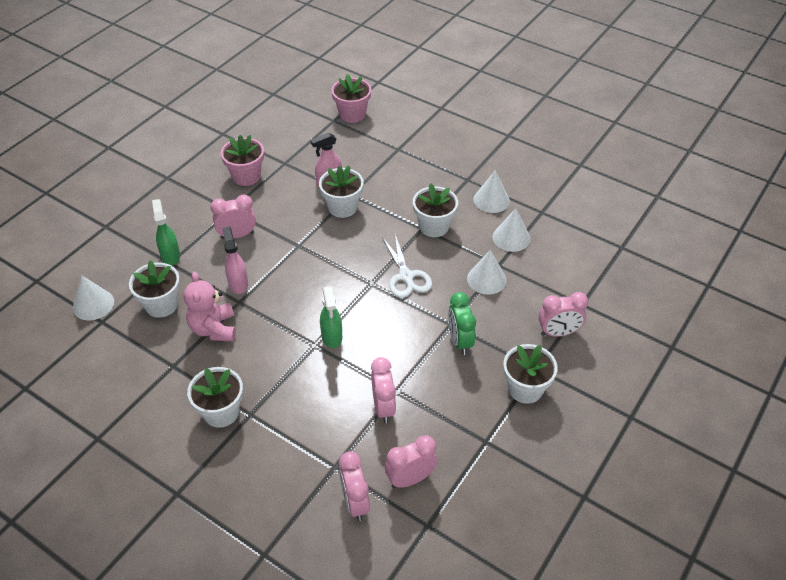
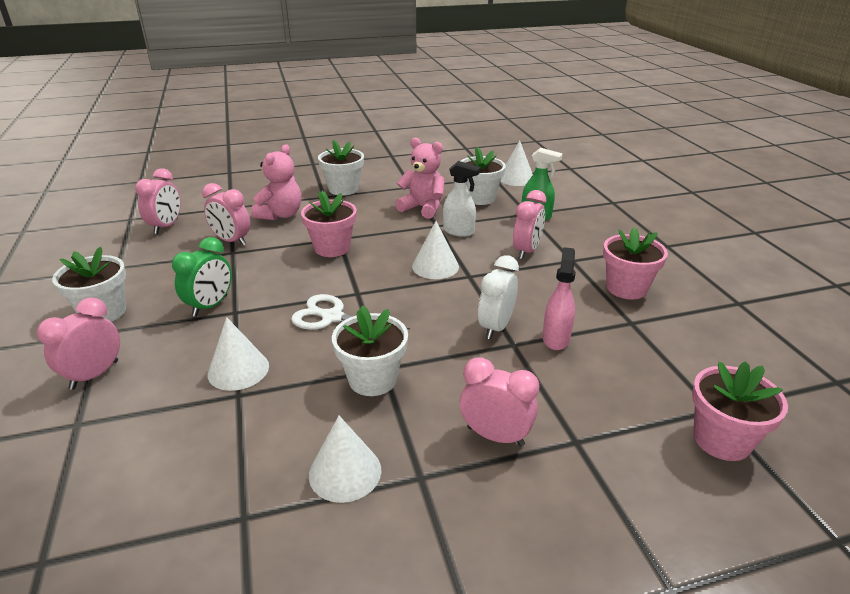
camera: 130 degrees right, 15 degrees down
pink spray bottle [222,226,248,294] -> white spray bottle [443,161,481,237]
white flower pot [319,166,364,218] -> white clock [478,255,519,339]
green spray bottle [320,286,342,348] -> pink flower pot [301,191,357,257]
pink clock [339,451,370,521] -> pink clock moved to [460,357,539,446]
green clock [448,292,476,355] -> green clock turned 90 degrees clockwise [172,237,232,317]
white cone [493,208,530,252] -> white cone moved to [412,221,459,279]
none -> pink teddy bear [251,144,301,220]

